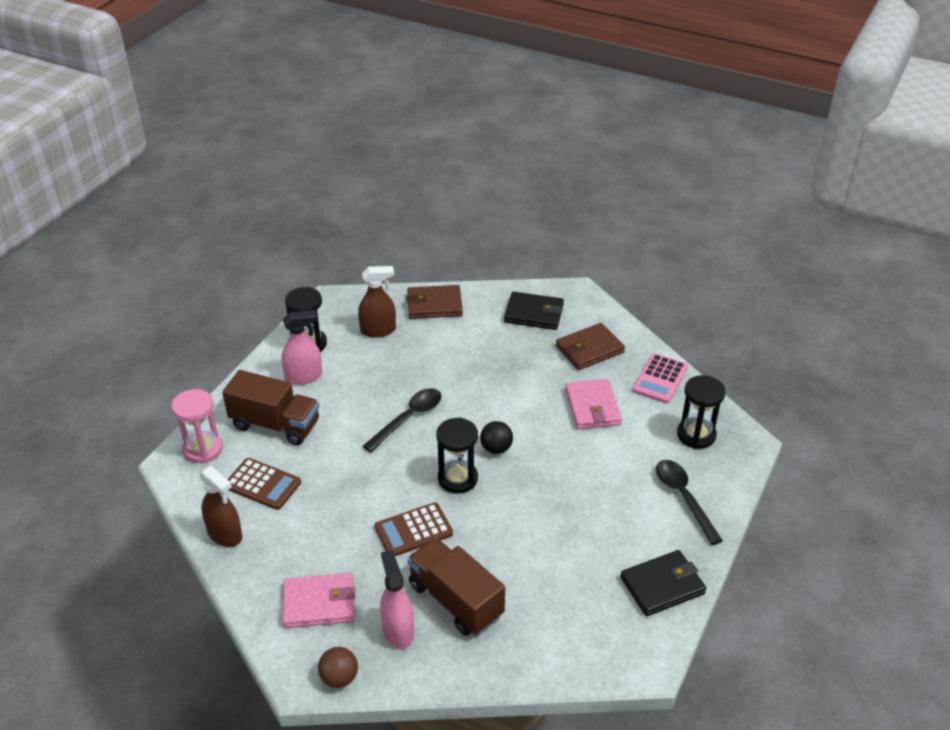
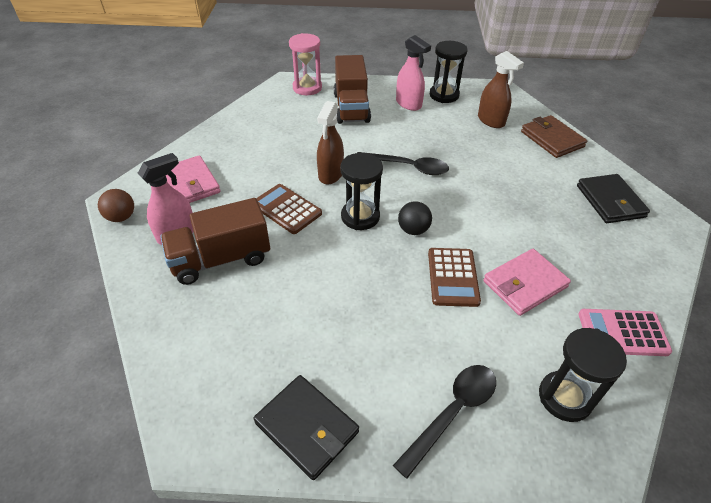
camera: 65 degrees right, 5 degrees up
brown spray bottle [199,466,243,547] -> brown spray bottle moved to [317,101,344,185]
brown calculator [227,458,301,510] -> brown calculator moved to [428,248,481,307]
brown truck [407,538,505,636] -> brown truck turned 135 degrees counterclockwise [160,198,270,285]
brown wallet [556,323,625,370] -> none

